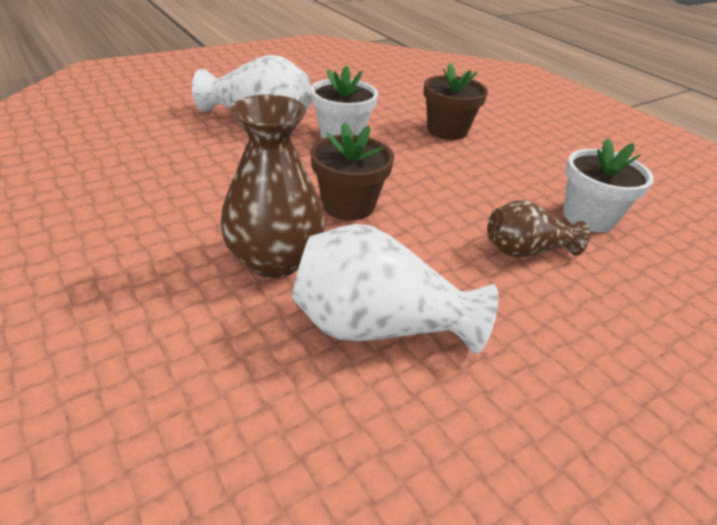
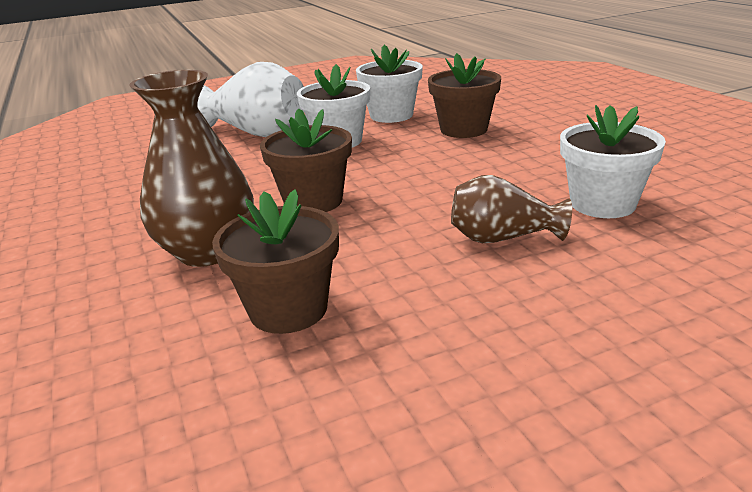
camera: 15 degrees right, 10 degrees down
white vase [292,224,498,354] -> brown flower pot [212,189,339,334]
none -> white flower pot [356,45,423,123]

